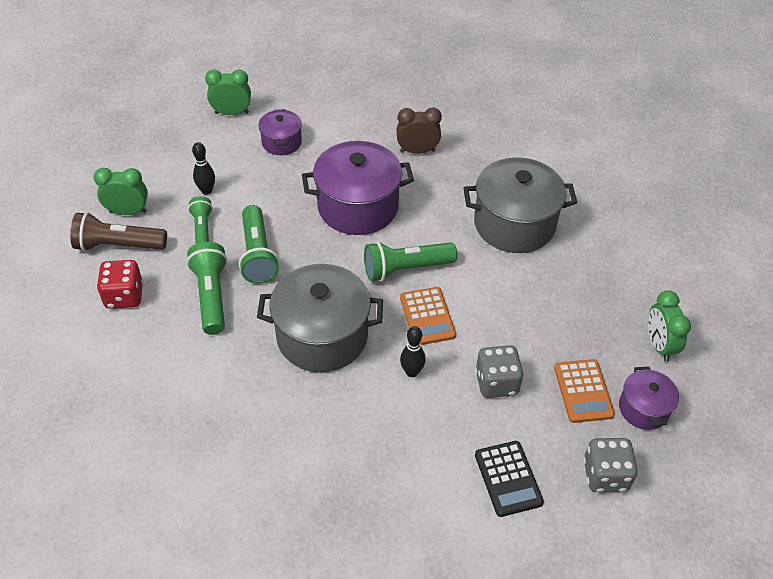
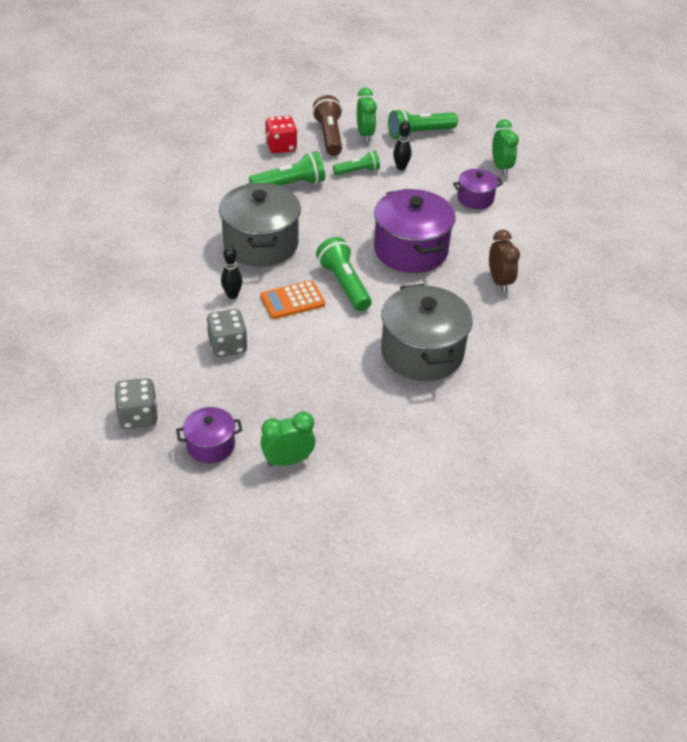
camera: 80 degrees right, 5 degrees down
green flashlight [239,205,279,284] -> green flashlight moved to [388,109,458,139]
black calculator [475,441,544,517] -> none
orange calculator [554,359,615,423] -> none

